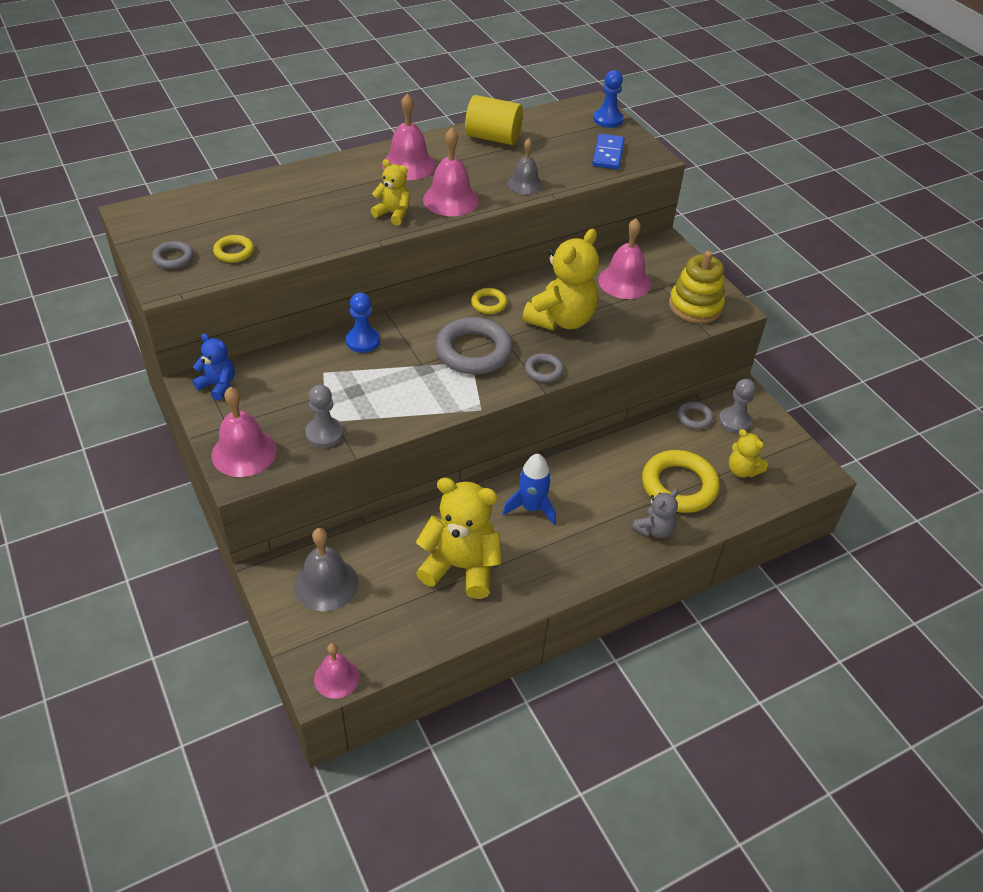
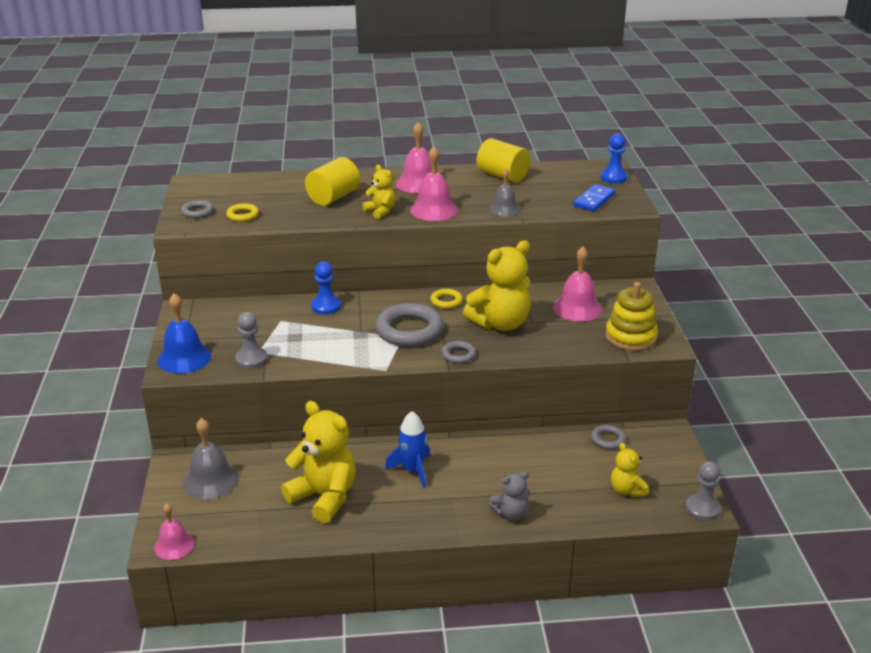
camera: 25 degrees right, 15 degrees down
blue teddy bear [192,333,235,401] -> none
pink bell [211,387,277,477] -> blue bell [157,293,211,374]
yellow ring [642,450,720,513] -> none
grey pawn [719,379,755,433] -> grey pawn moved to [686,461,721,521]
none -> yellow cylinder [305,157,360,206]

